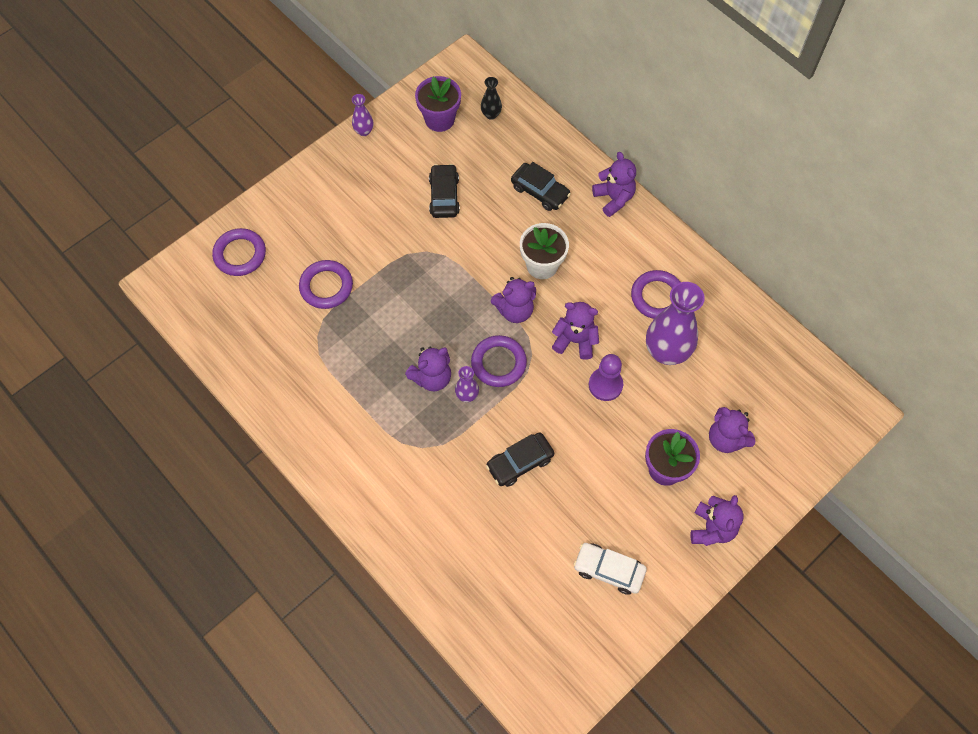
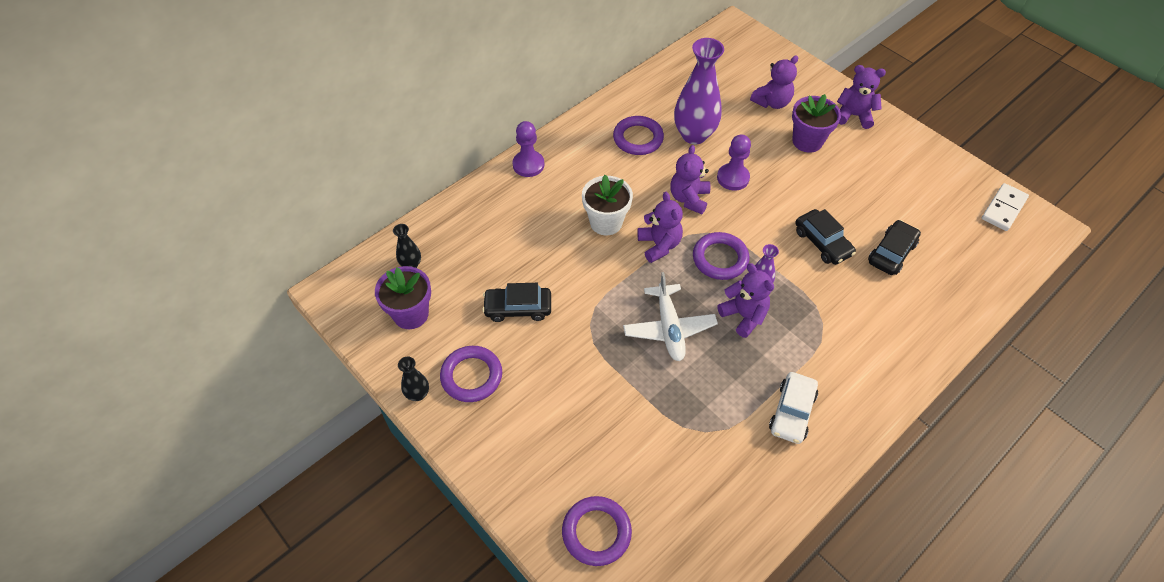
camera: 90 degrees left, 10 degrees down
purple ring [299,260,353,309] -> purple ring moved to [440,346,502,402]
purple vase [352,94,374,136] -> black vase [398,357,429,401]
black car [511,162,571,211] -> black car moved to [868,220,921,275]
white car [573,543,647,595] -> white car moved to [769,372,818,444]
purple teddy bear [592,152,636,217] -> purple pawn [512,121,544,177]
none -> white plane [623,272,718,361]
none -> white domino [982,183,1029,231]

